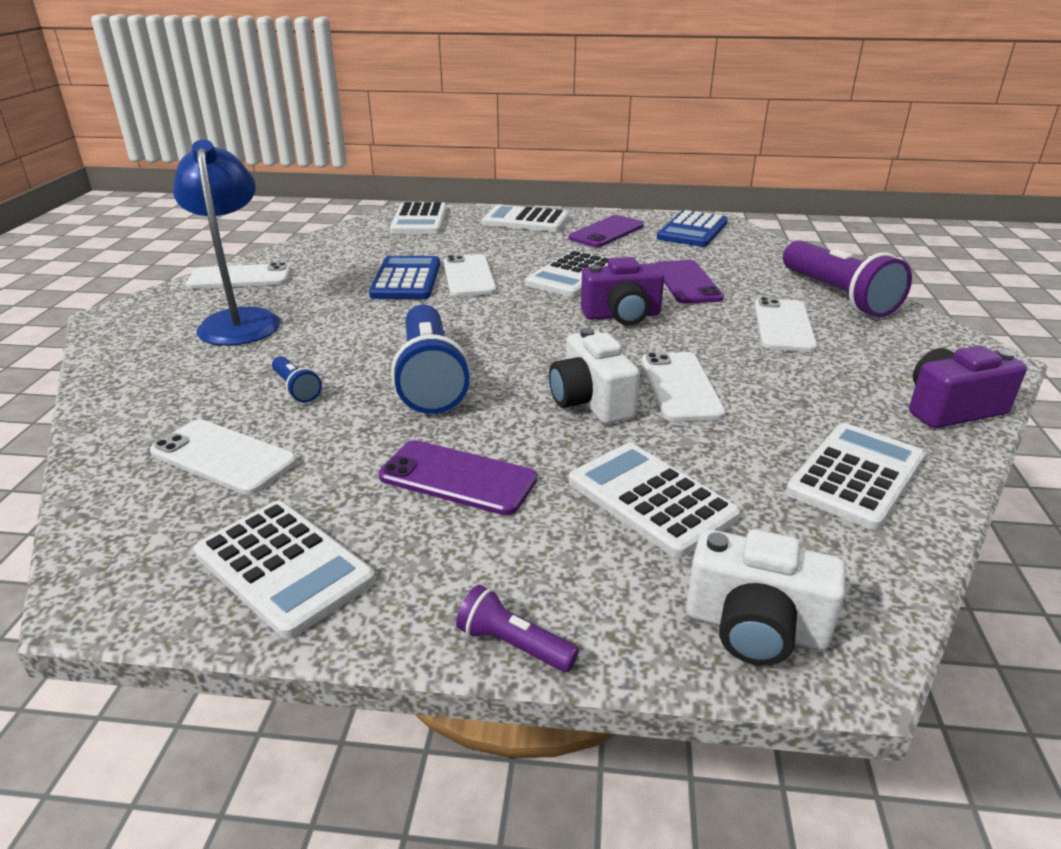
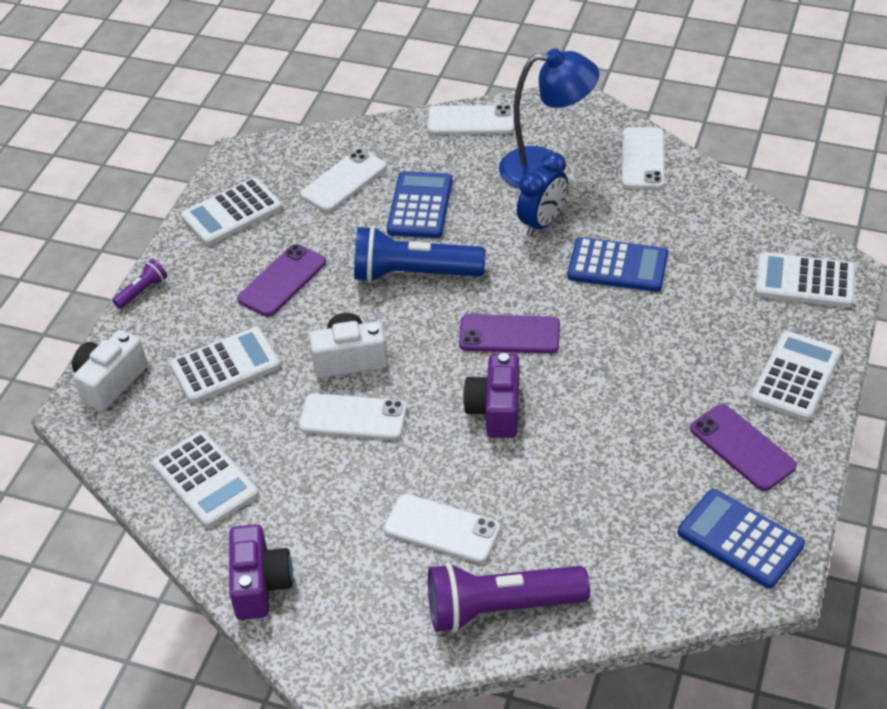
camera: 105 degrees right, 15 degrees up
blue flashlight [272,356,322,402] -> blue calculator [387,171,453,238]
white phone [443,254,497,297] -> white phone moved to [428,105,514,134]
white calculator [525,251,610,297] -> none
purple phone [655,260,724,304] -> purple phone moved to [459,314,560,353]
none -> blue clock [517,152,568,236]

